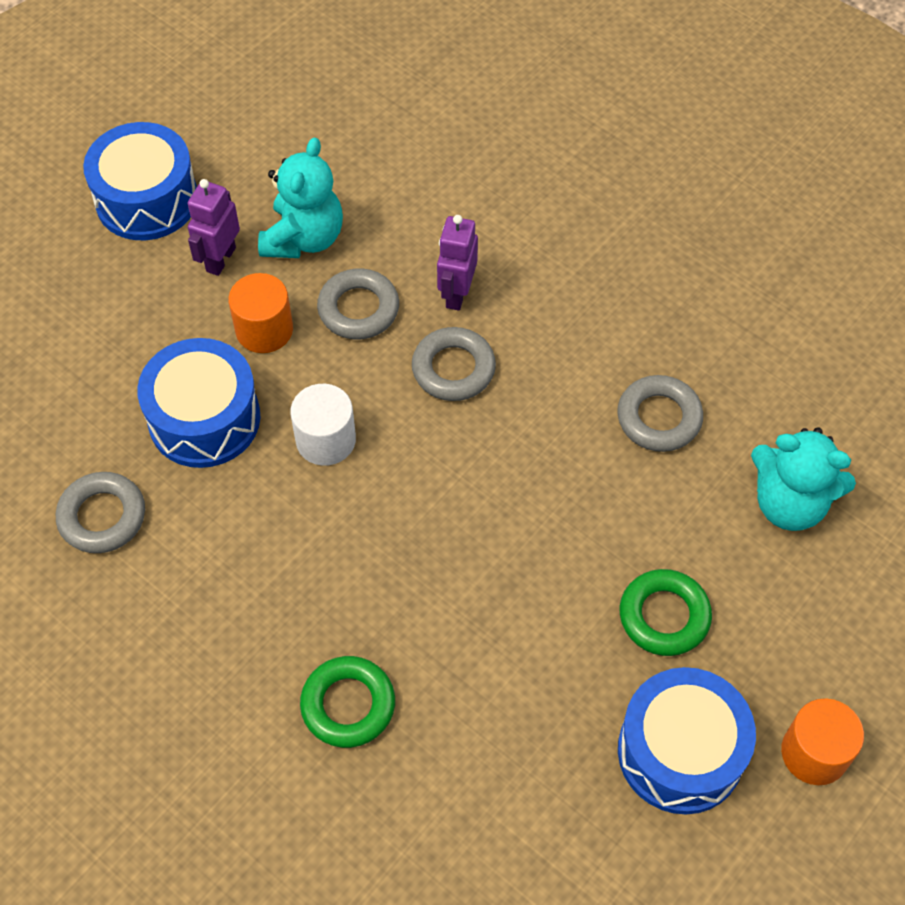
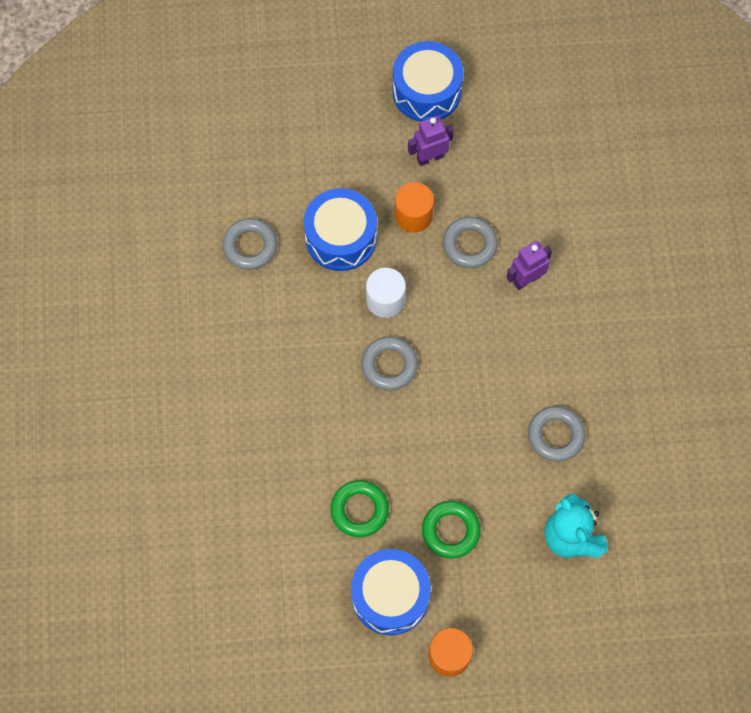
camera: 45 degrees right, 10 degrees up
turquoise teddy bear [258,138,343,258] -> none
green ring [300,656,395,748] -> green ring moved to [330,480,389,537]
grey ring [412,327,496,401] -> grey ring moved to [361,337,418,391]

